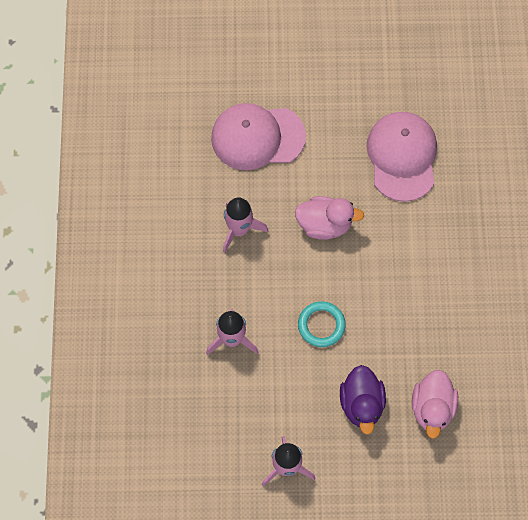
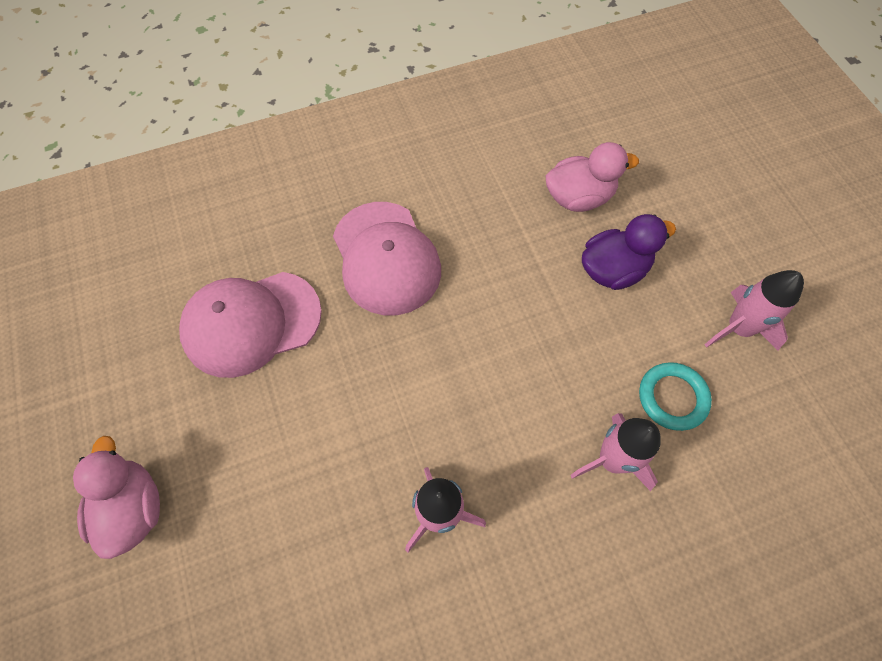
camera: 110 degrees left, 5 degrees down
pink cap [211,103,306,170] -> pink cap moved to [333,202,441,315]
pink duck [295,196,364,240] -> pink duck moved to [73,436,160,559]
turquoise ring [298,301,346,347] -> turquoise ring moved to [639,362,712,431]

